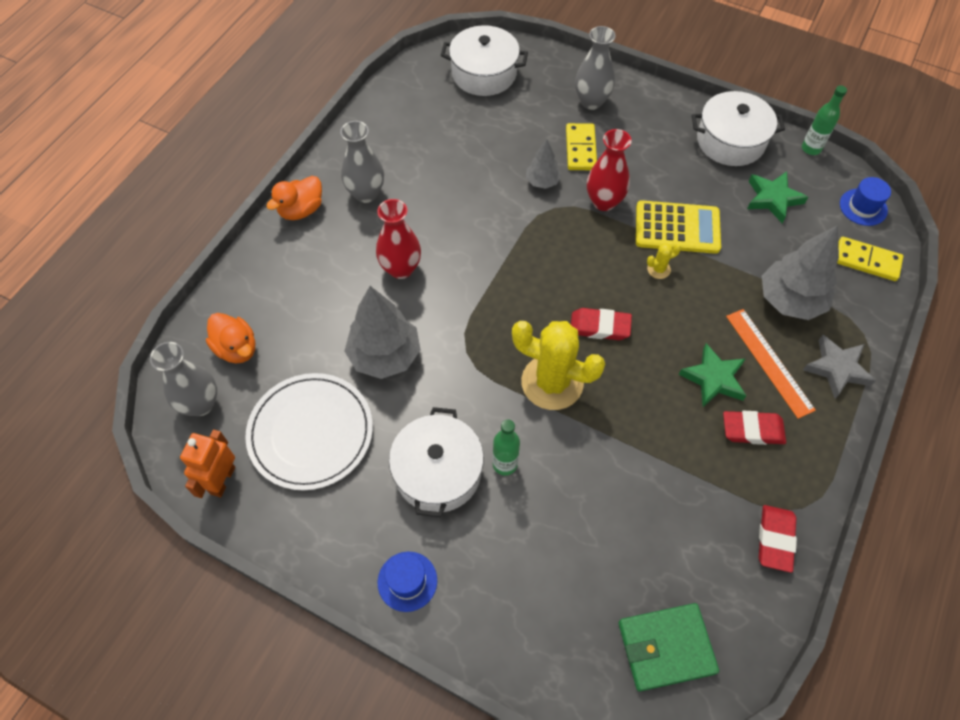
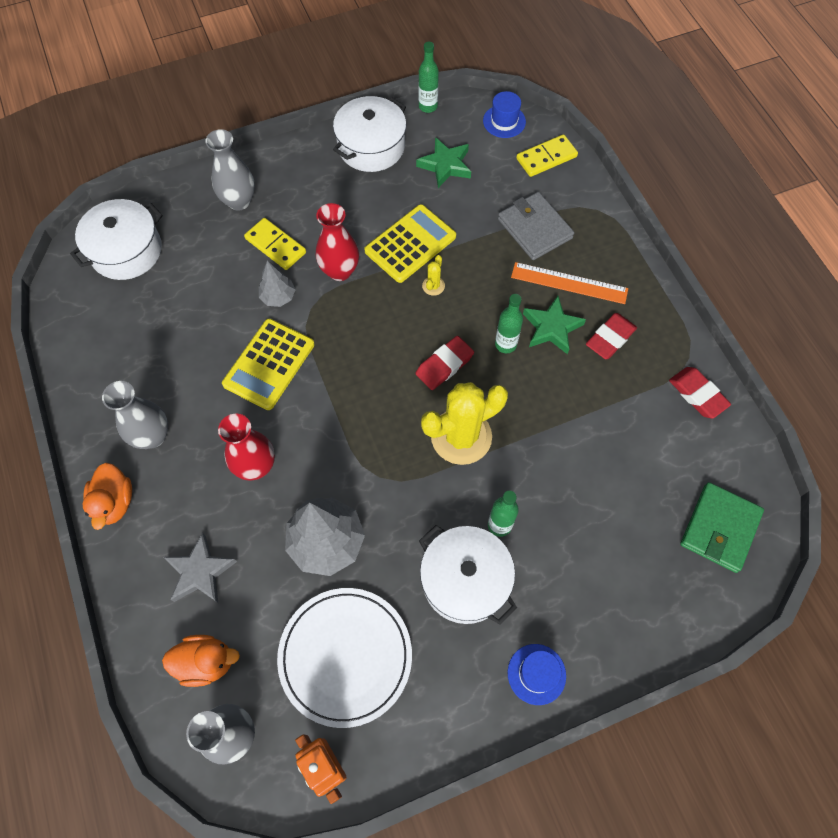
camera: 50 degrees left, 5 degrees up
grey tree [762,225,839,320] -> grey wallet [498,192,574,260]
grey star [803,335,876,399] -> grey star moved to [164,533,237,603]
none -> yellow calculator [222,319,315,410]
none -> green bottle [495,294,523,353]

